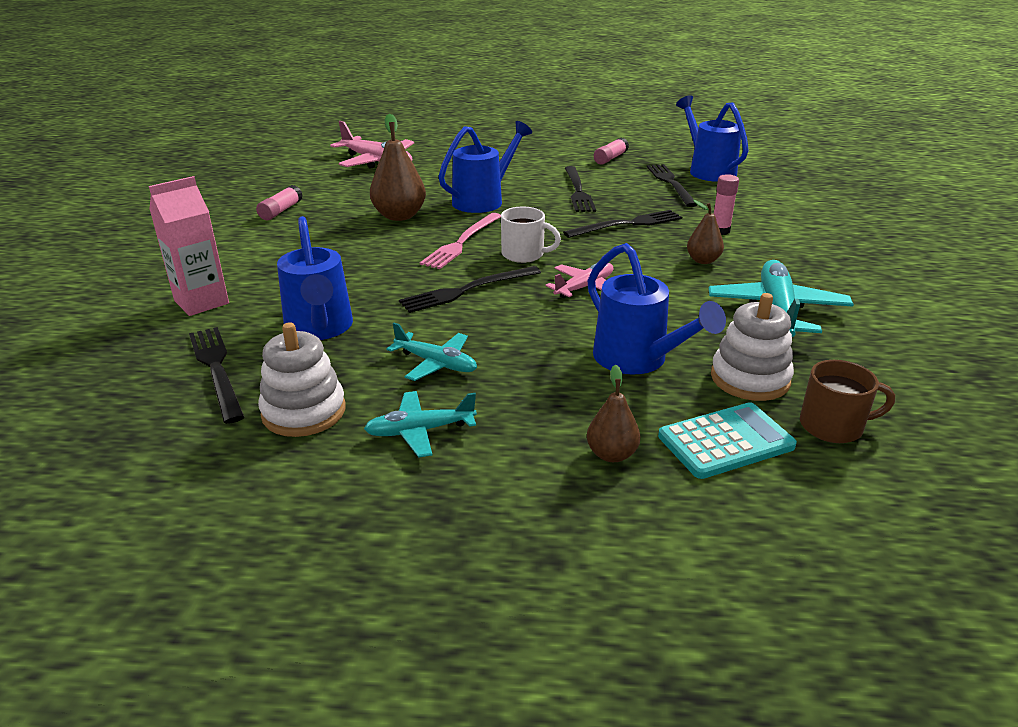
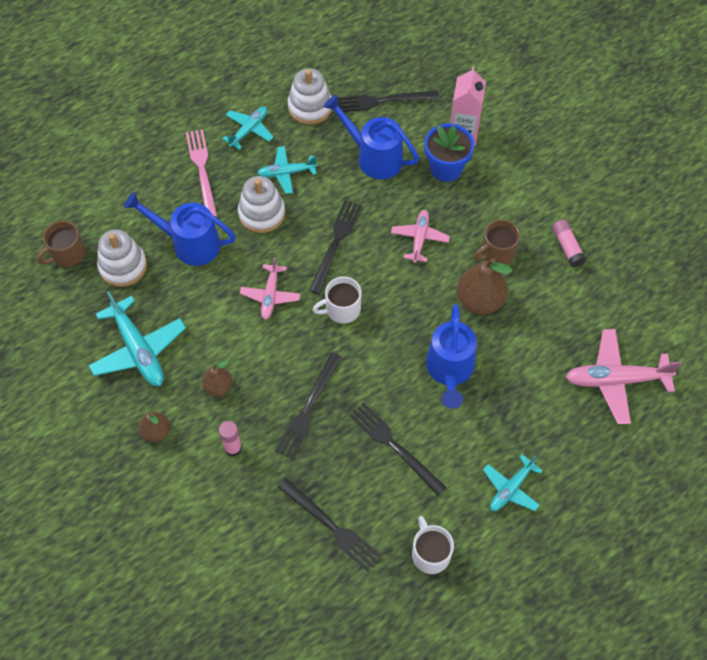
camera: 140 degrees right, 30 degrees up
black fork [189,327,244,424] -> black fork turned 150 degrees clockwise [338,91,439,112]
pink fork [420,213,501,269] -> pink fork moved to [186,129,218,217]
brown pear [587,365,640,462] -> brown pear moved to [139,412,170,442]
pink glue stick [594,138,629,165] -> white mug [412,516,454,574]
turquoise calculator [658,402,797,479] -> none
blue watering can [676,95,749,182] -> none
none -> white stacking toy [238,176,285,233]
none -> pink plane [391,210,450,263]
none -> blue flower pot [424,123,474,182]
none -> brown mug [474,220,520,265]
none -> turquoise plane [483,454,543,511]

